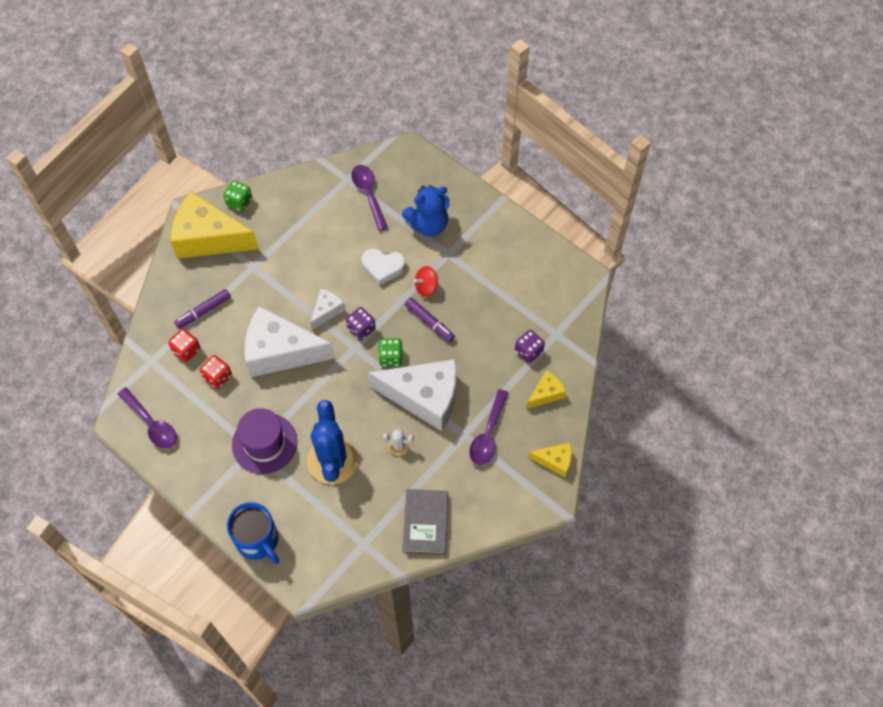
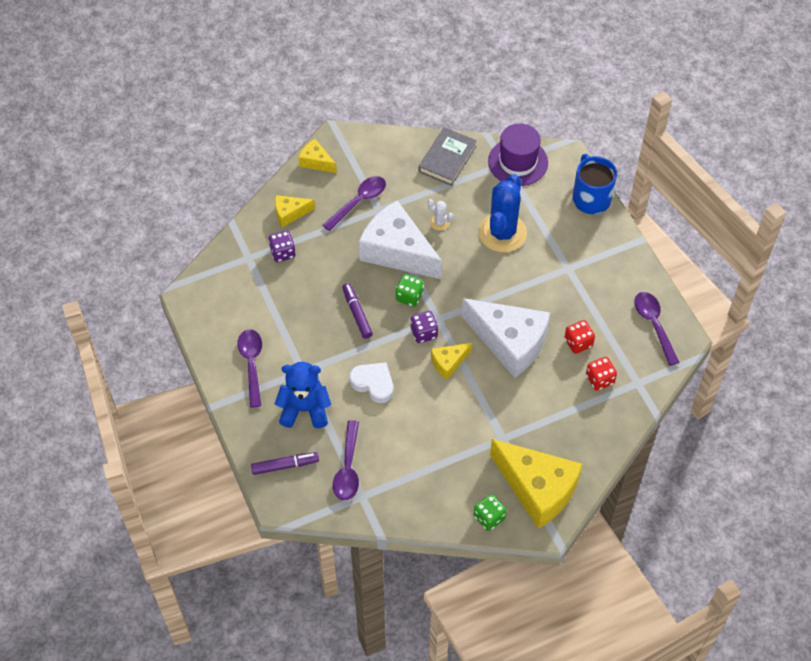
camera: 155 degrees left, 5 degrees down
purple marker [174,289,231,329] -> purple marker moved to [251,452,319,475]
purple hat [232,408,298,474] -> purple hat moved to [488,123,548,186]
white cheese [310,288,345,330] -> yellow cheese [431,343,472,380]
red spinning top [414,266,438,297] -> none
none -> purple spoon [237,329,262,408]

